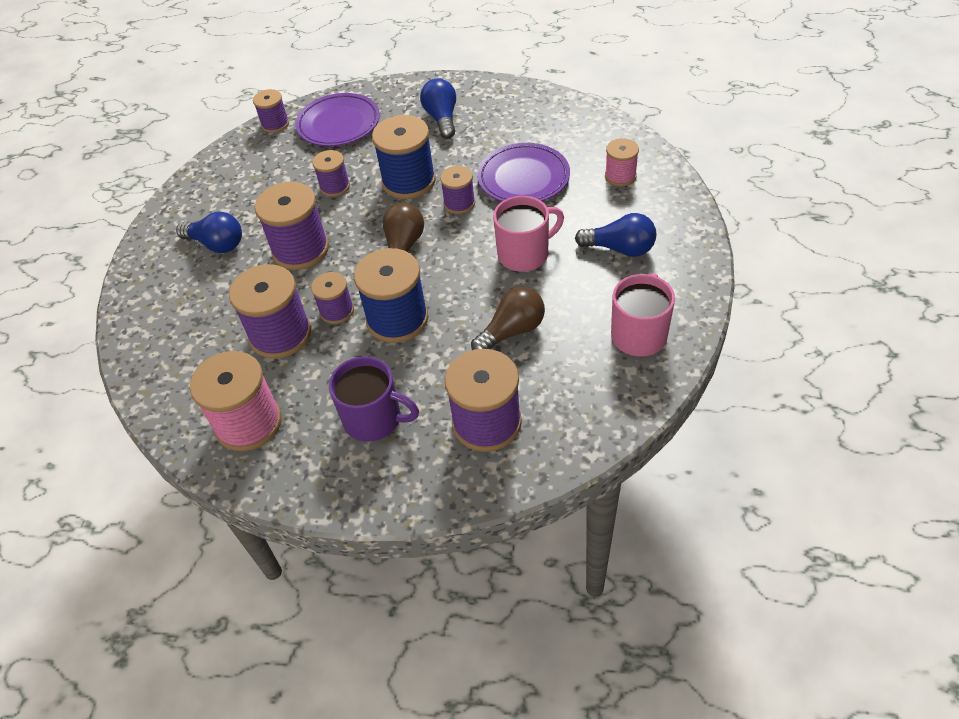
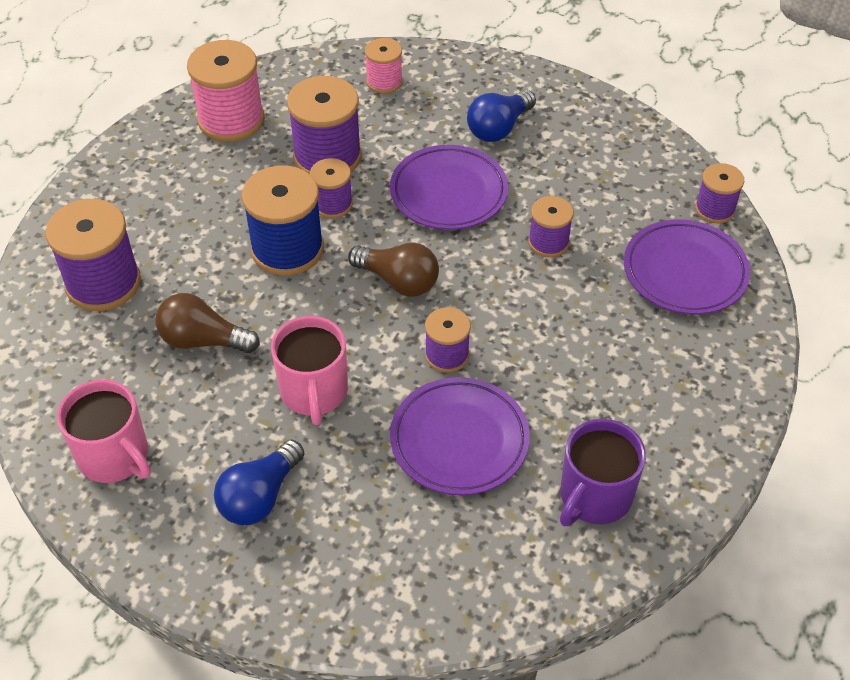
camera: 105 degrees right, 0 degrees up
purple spool [255,182,329,270] -> purple plate [390,145,508,230]
purple mug [329,356,419,442] -> purple mug moved to [560,419,646,526]
blue spool [372,115,436,199] -> none
blue light bulb [420,78,456,139] -> none
brown light bulb [471,287,545,350] -> brown light bulb turned 120 degrees clockwise [155,293,260,353]
pink spool [605,138,639,186] -> pink spool moved to [365,38,403,94]

